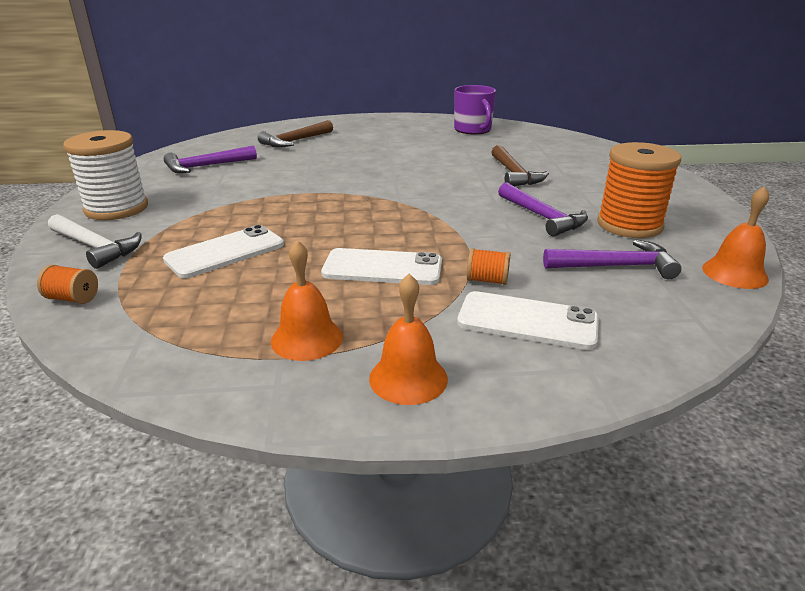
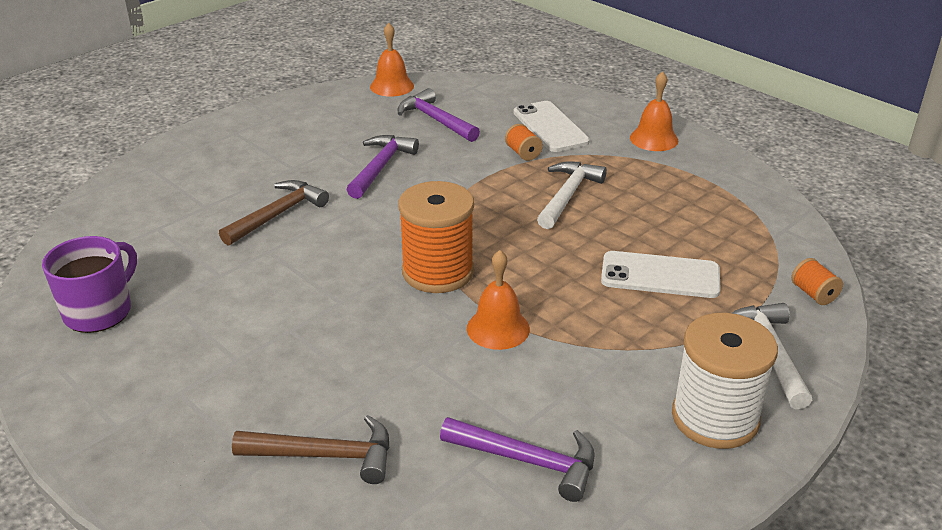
camera: 130 degrees left, 5 degrees up
orange bell [271,240,343,361] -> orange bell moved to [467,250,530,350]
white phone [321,248,442,285] -> white hammer [537,161,607,229]
orange spool [597,142,681,238] -> orange spool moved to [399,181,474,293]

